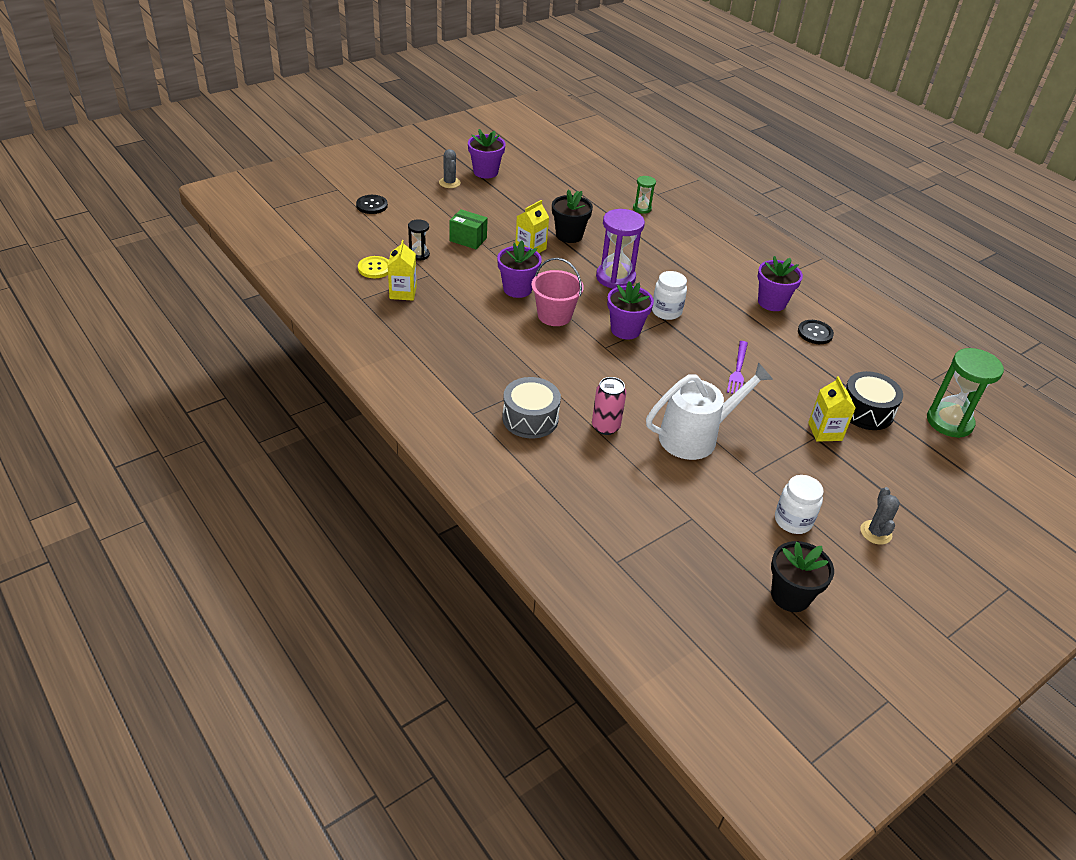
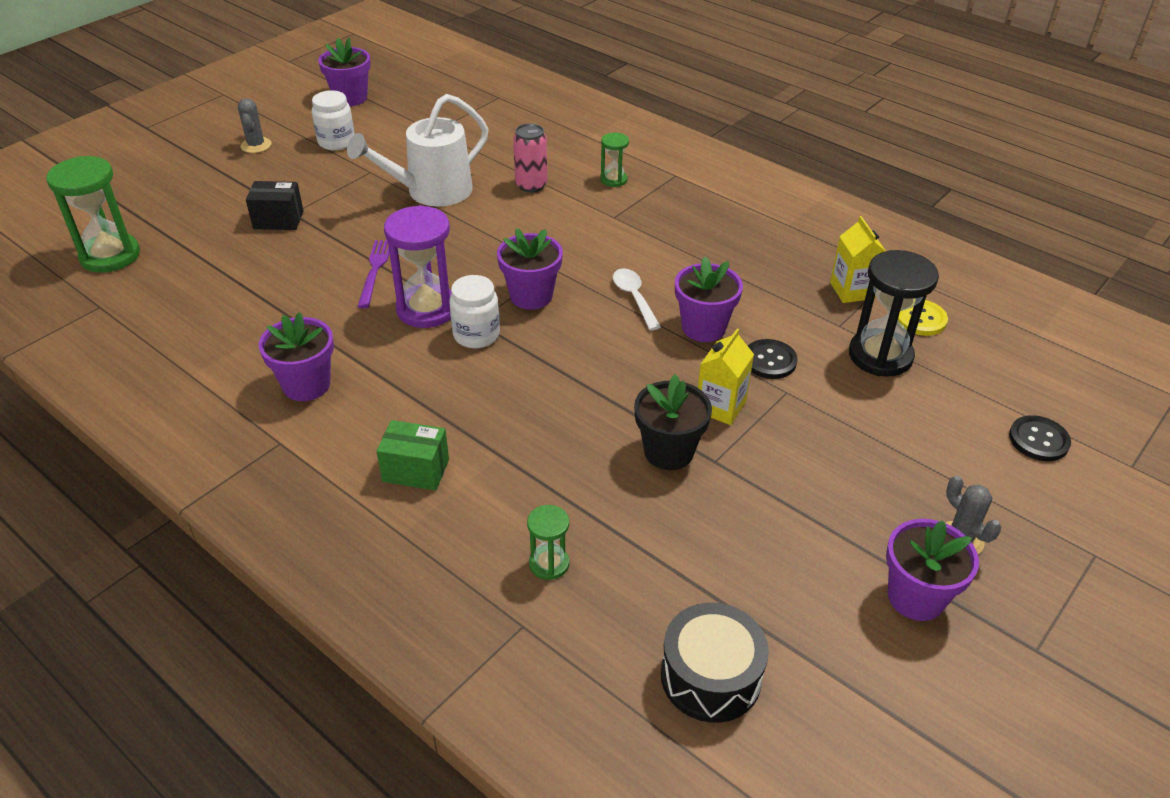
camera: 170 degrees right, 0 degrees up
black hourglass [408,219,430,260] -> black hourglass [849,250,939,377], size x1.93
green box [450,209,488,249] -> green box moved to [376,420,449,491]
grey drum [502,377,561,439] -> green hourglass [600,133,629,187]
pink bucket [531,258,584,326] -> white spoon [613,268,661,330]
purple hourglass [596,209,645,289] -> purple hourglass moved to [384,205,451,328]
black flower pot [771,541,834,612] -> purple flower pot [318,38,371,106]
black button [798,320,834,344] -> black button moved to [748,339,798,379]
yellow carton [808,377,856,442] -> black box [246,181,304,230]
black drum [845,371,903,430] -> black drum moved to [661,603,769,723]

